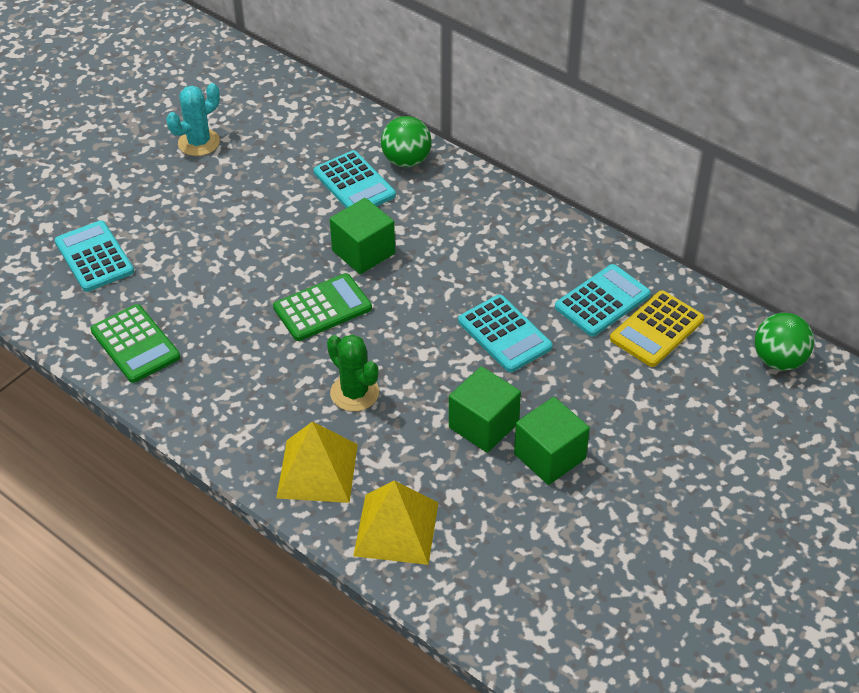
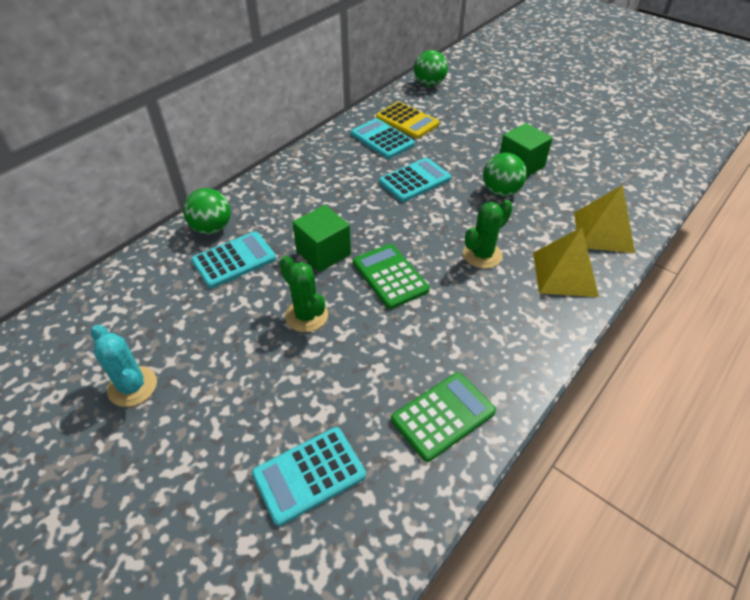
camera: 90 degrees left, 0 degrees up
green cube [449,366,521,453] -> green ball [483,153,527,196]
none -> green cactus [280,256,328,332]

